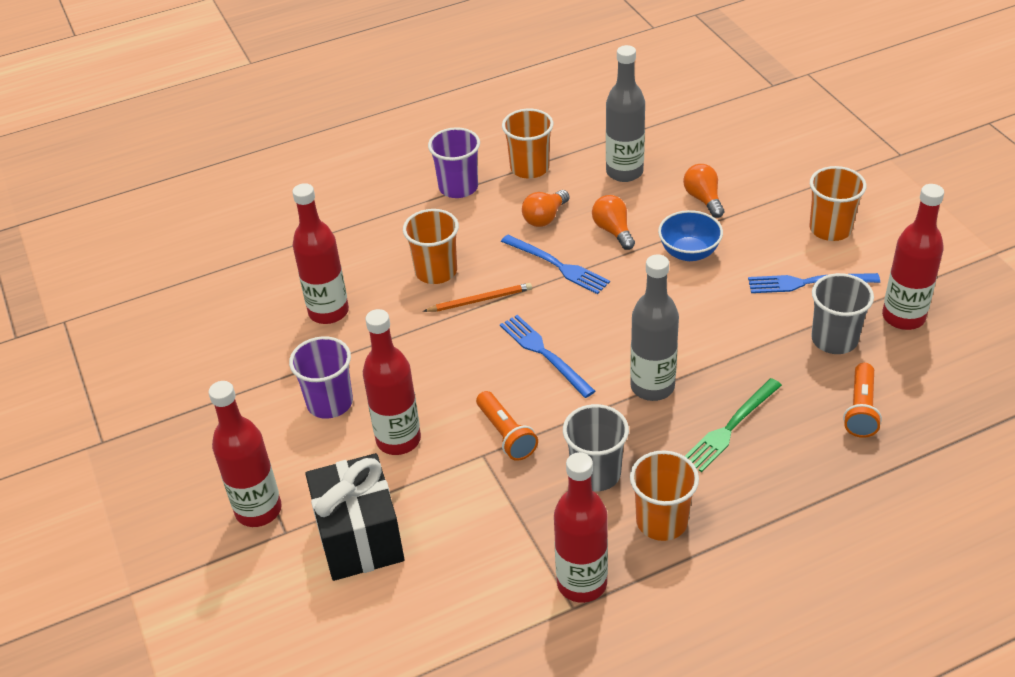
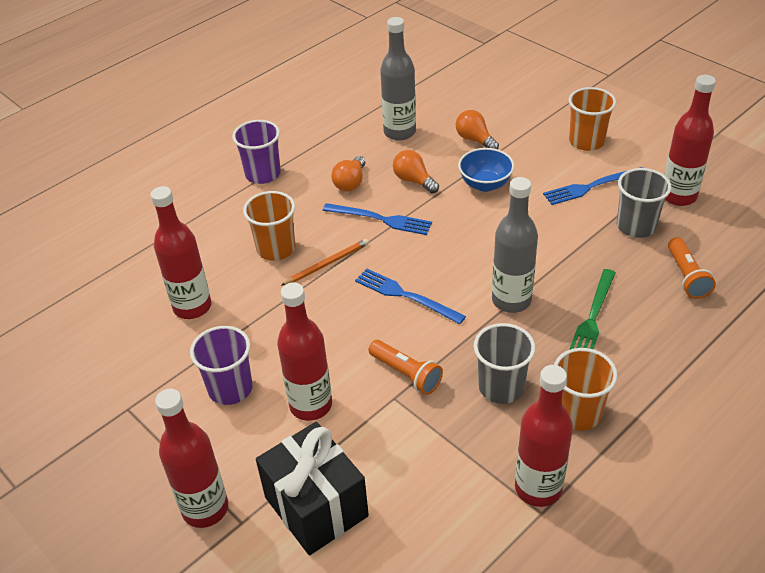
camera: 20 degrees left, 0 degrees up
orange cup [502,109,553,178] -> none

